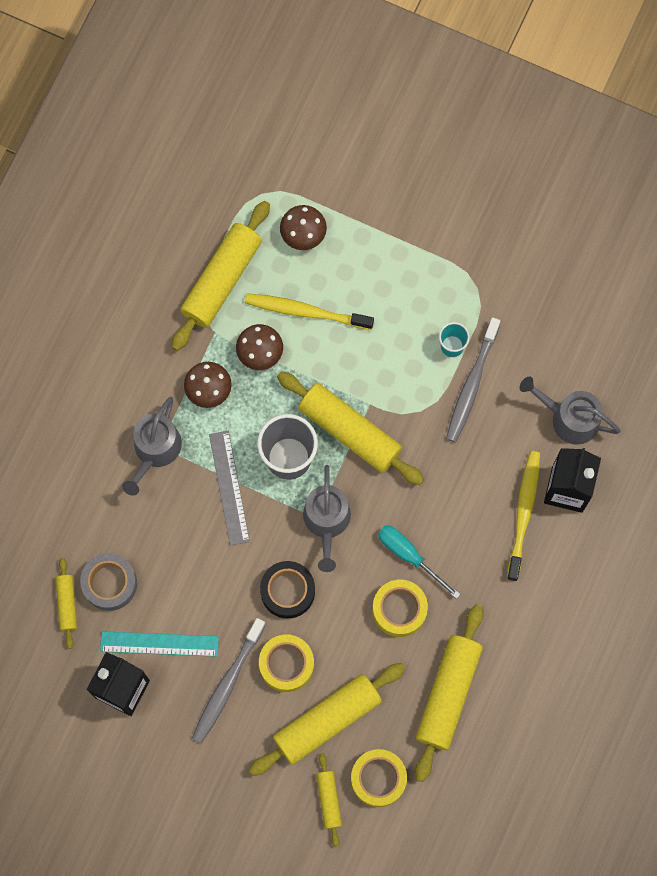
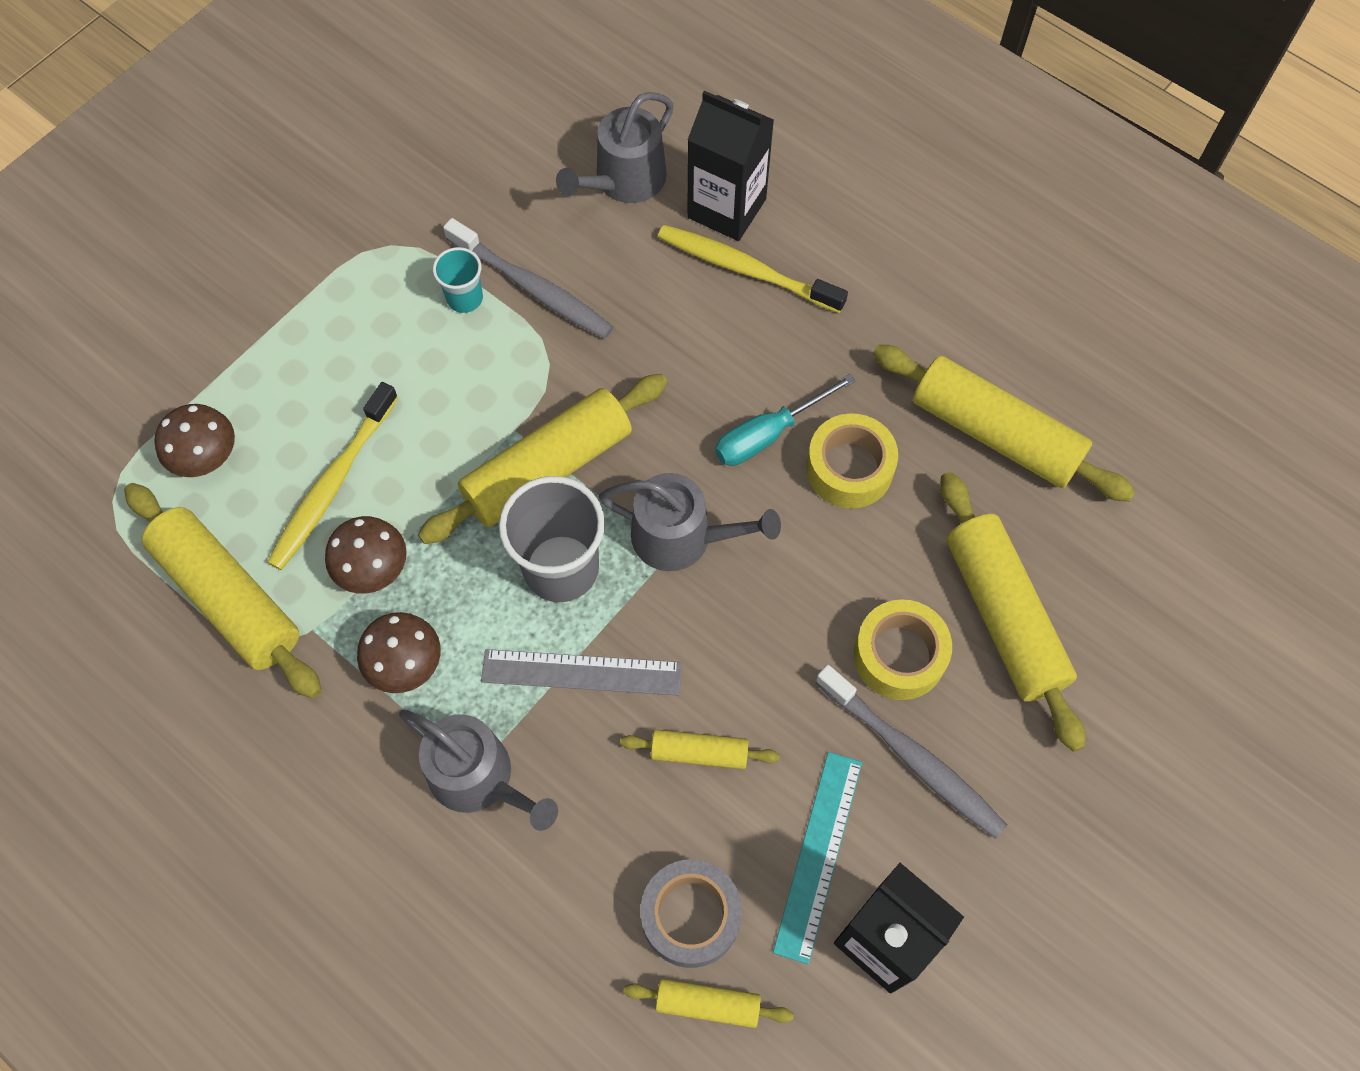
camera: 75 degrees left, 10 degrees down
black tape [260,561,315,619] -> none
yellow rolling pin [316,753,342,847] -> yellow rolling pin moved to [620,730,780,769]
yellow tape [351,749,407,807] -> none

